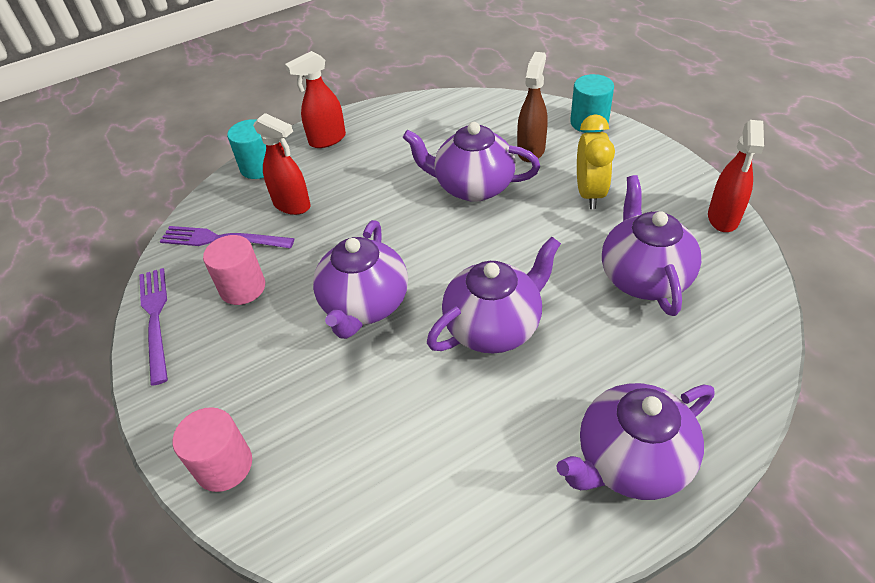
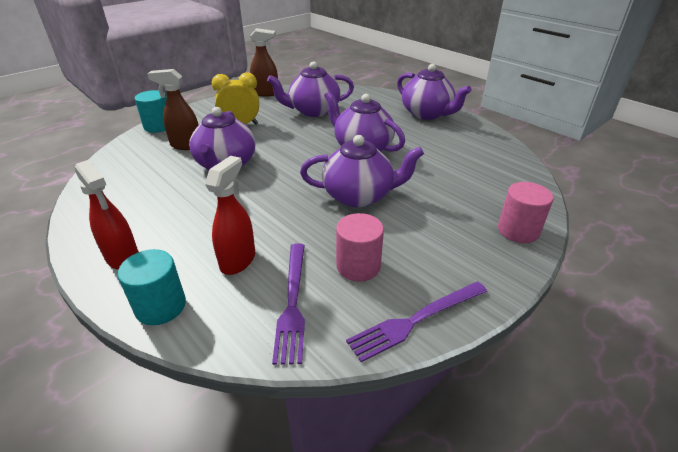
camera: 105 degrees left, 10 degrees down
red spray bottle [708,120,764,232] -> brown spray bottle [250,28,278,97]

